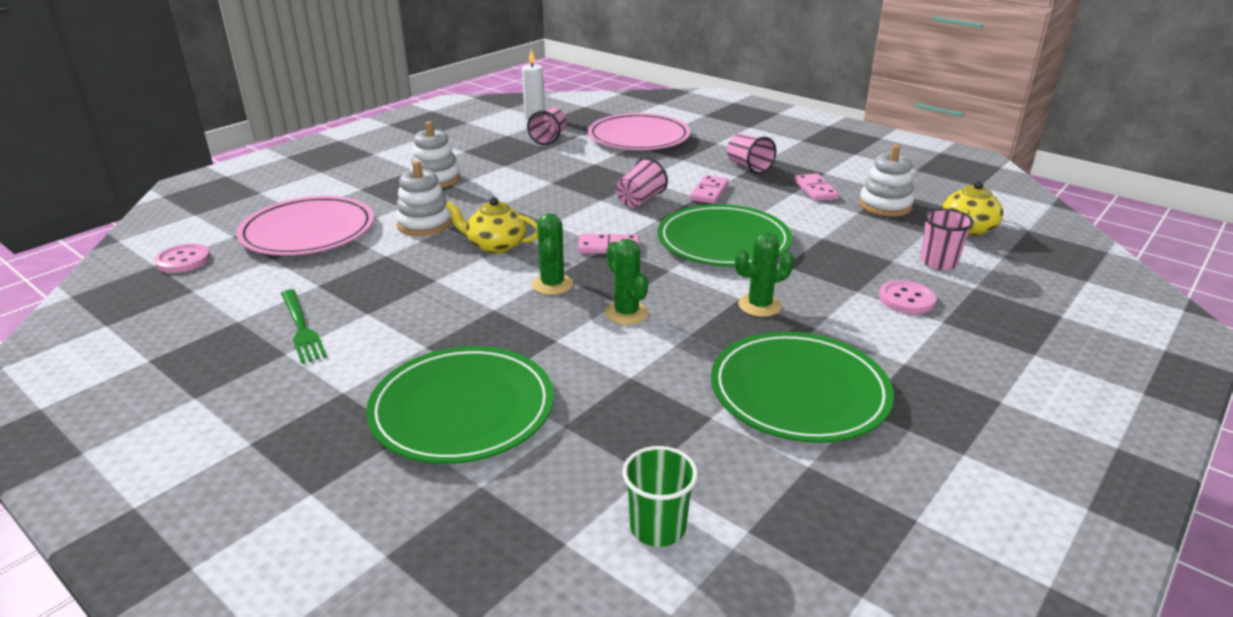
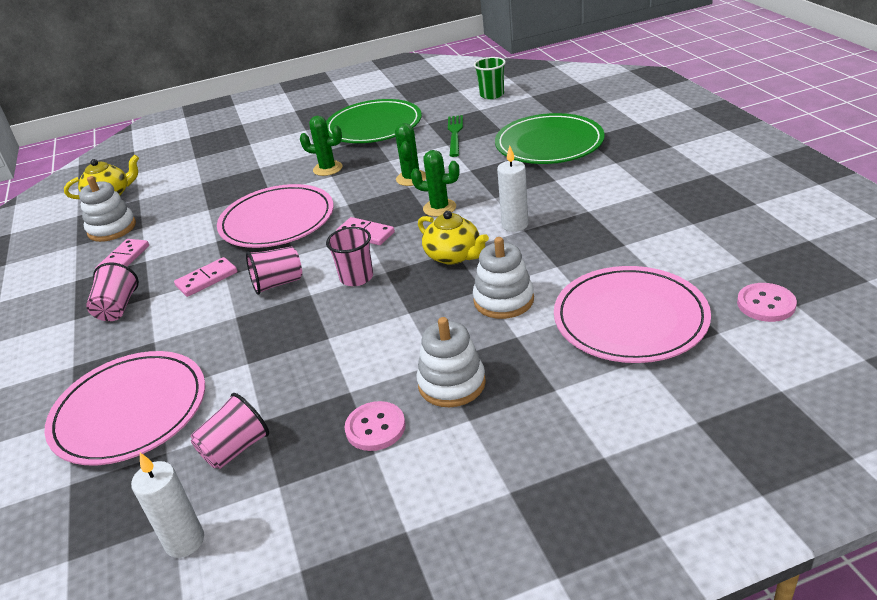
camera: 145 degrees left, 5 degrees up
green fork [281,289,327,364] -> green fork moved to [448,115,463,157]
green cactus [532,213,573,295] -> green cactus turned 75 degrees clockwise [411,150,460,217]
green plate [657,204,792,267] -> pink plate [217,184,334,248]
pink button [879,280,936,314] -> pink button moved to [345,401,406,451]
pink cup [920,208,974,270] -> pink cup moved to [326,227,373,286]
none -> white candle [497,146,528,232]

